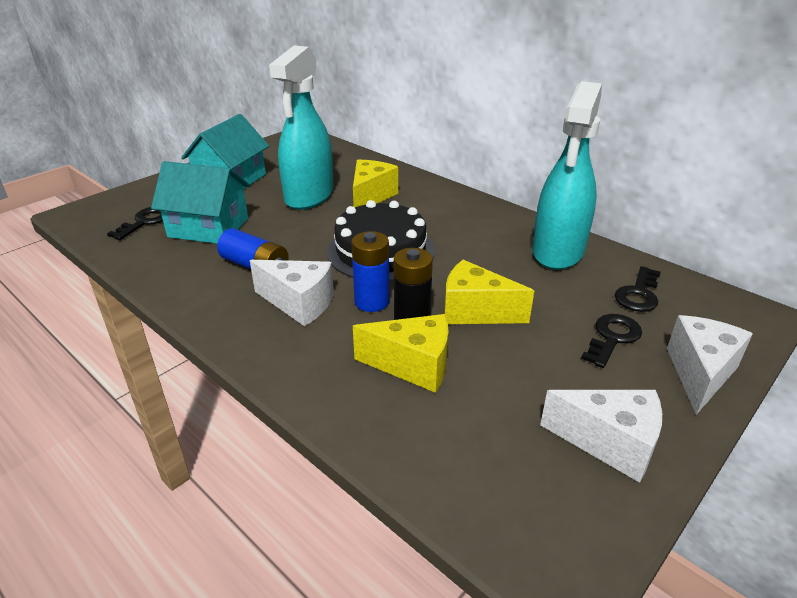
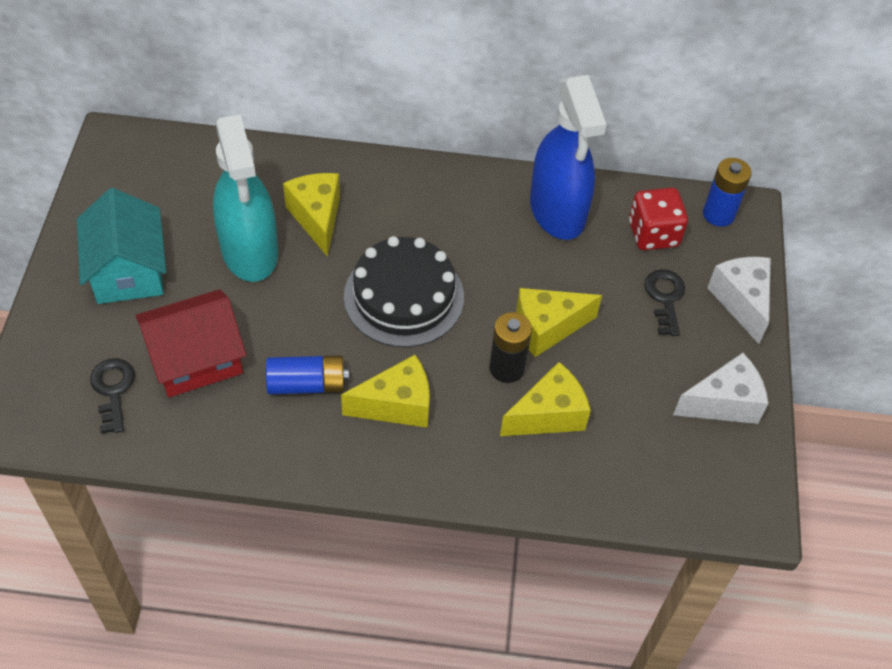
camera: 40 degrees left, 20 degrees up
turquoise house [151,161,250,244] -> red house [136,289,246,397]
white cheese [250,260,334,326] -> yellow cheese [341,355,430,428]
blue battery [352,231,389,312] -> blue battery moved to [703,158,752,227]
turquoise spray bottle [532,81,602,270] -> blue spray bottle [530,75,607,240]
black key [615,266,661,312] -> red dice [629,188,688,250]

